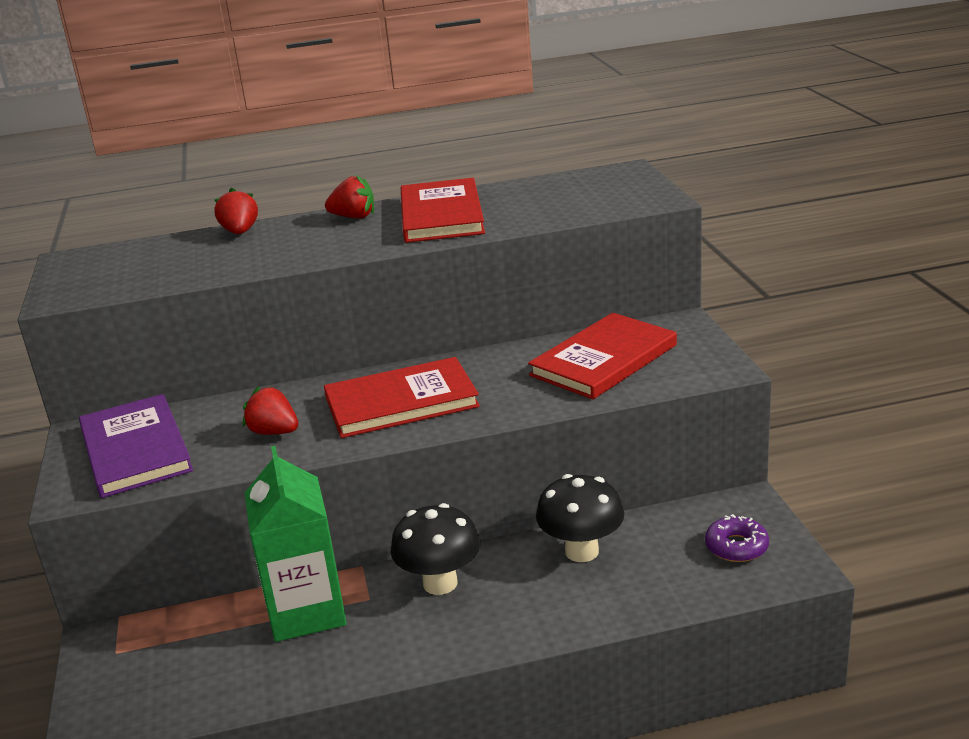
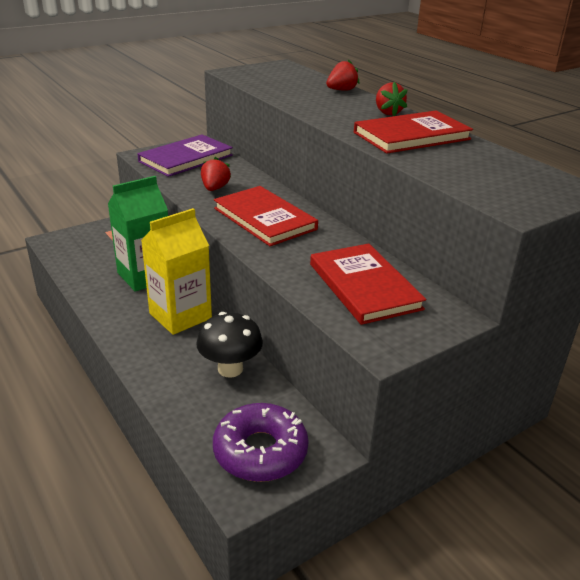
camera: 65 degrees right, 5 degrees up
black mushroom [390,503,480,595] -> yellow carton [141,208,212,335]
red book [528,313,677,399] -> red book turned 45 degrees clockwise [310,244,426,325]
purple donut [705,514,769,562] -> purple donut [213,403,309,482], size x1.78

